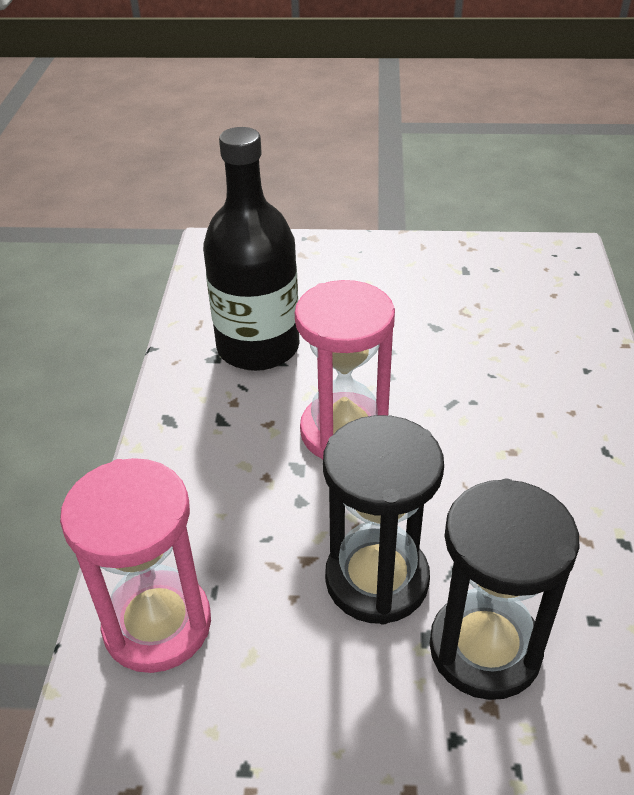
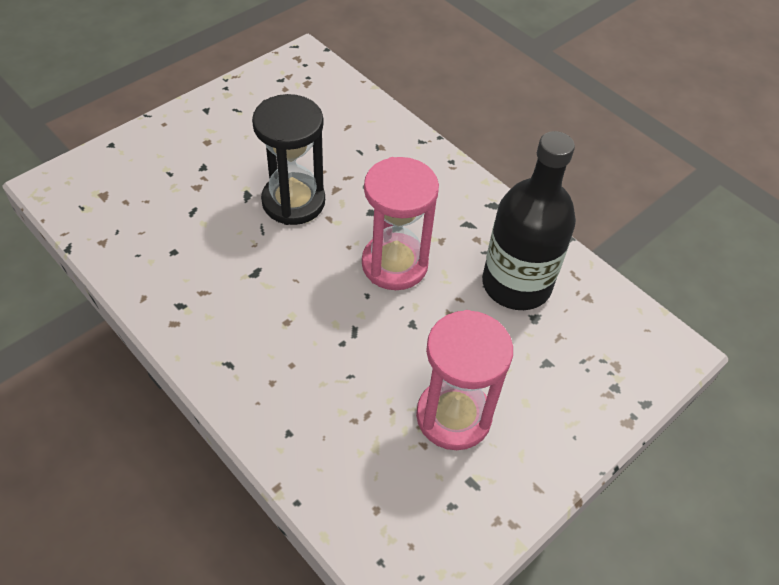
camera: 130 degrees right, 10 degrees up
pink hourglass [60,458,211,673] -> pink hourglass moved to [416,310,513,450]
black hourglass [429,479,579,700] -> none

